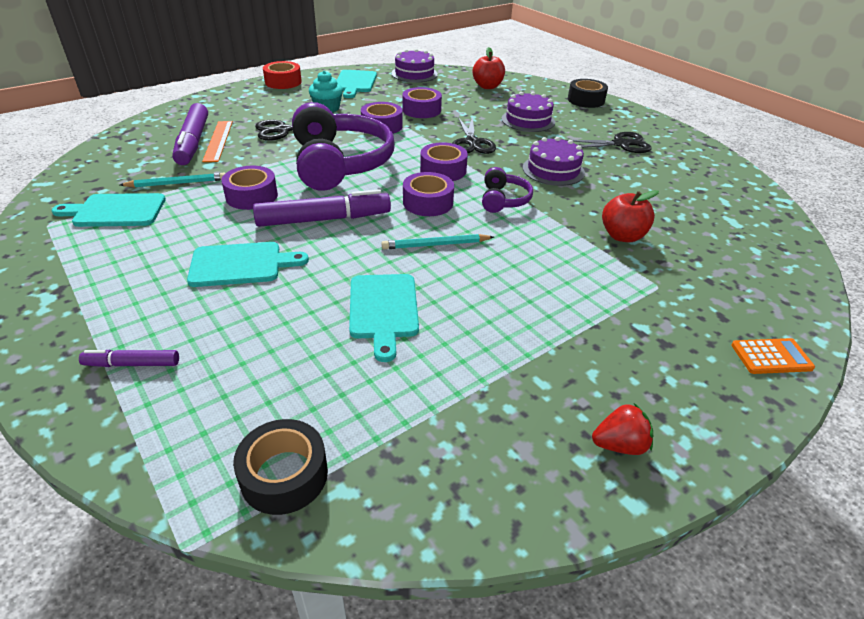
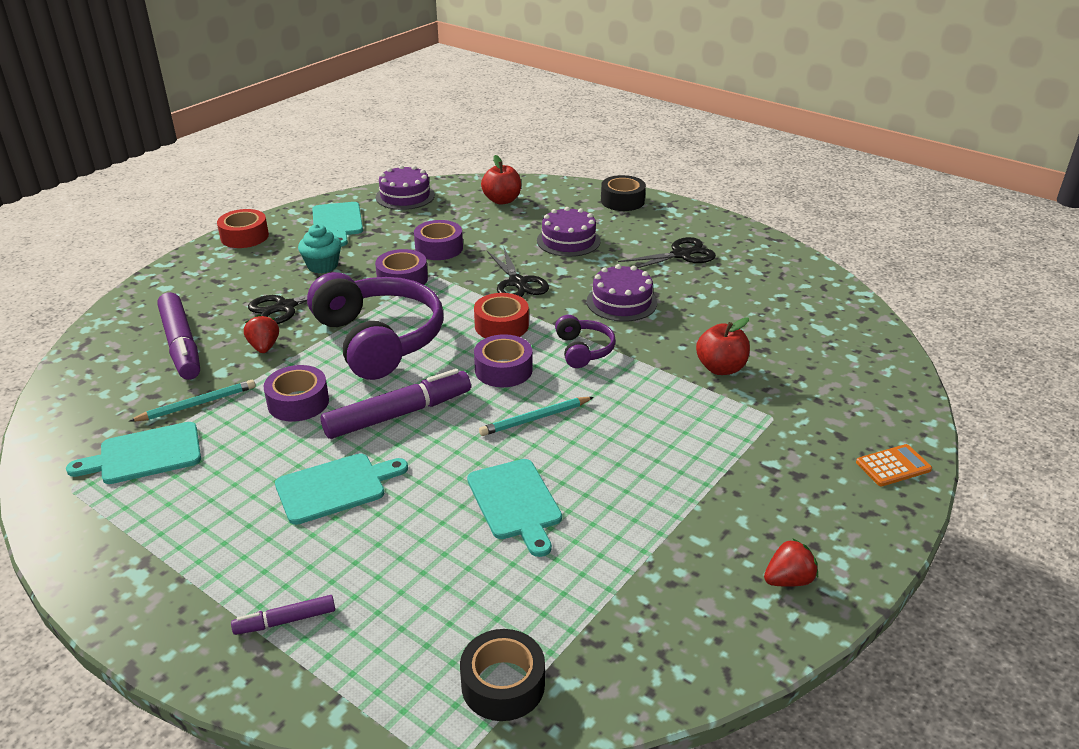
camera: 15 degrees left, 5 degrees down
orange ruler [202,121,233,162] -> none
purple tape [420,142,468,181] -> red tape [474,293,529,338]
none -> red strawberry [244,314,279,353]

